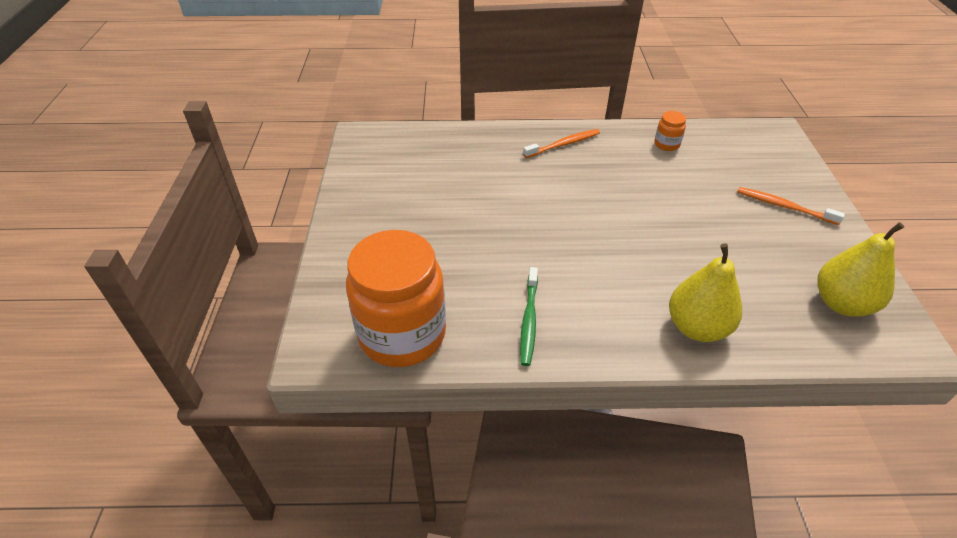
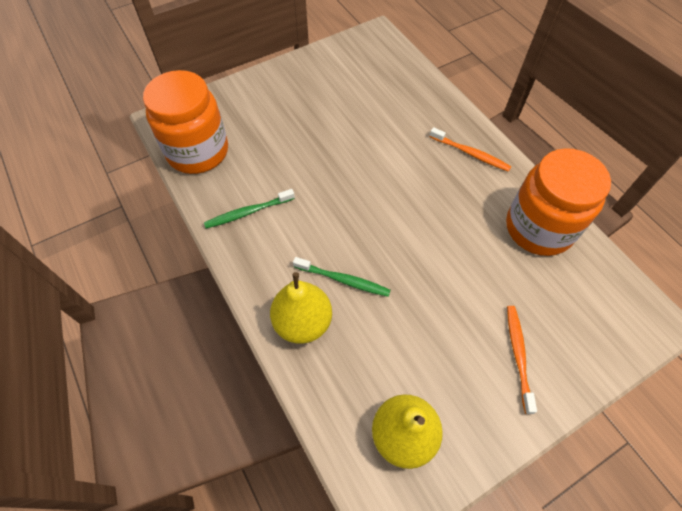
camera: 60 degrees right, 15 degrees up
orange jar [654,111,686,151] -> orange jar [506,148,611,256], size x2.48
none -> green toothbrush [293,257,391,297]

